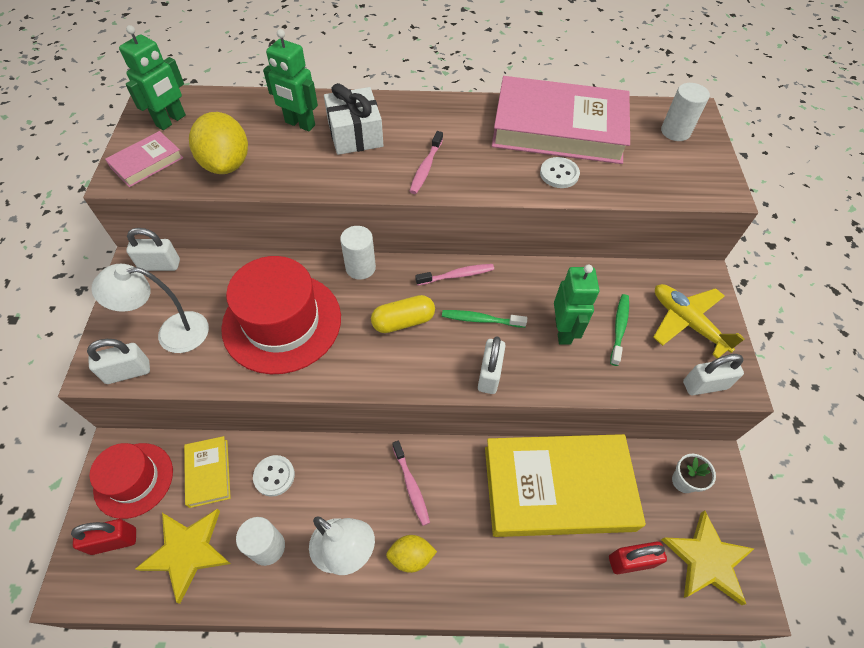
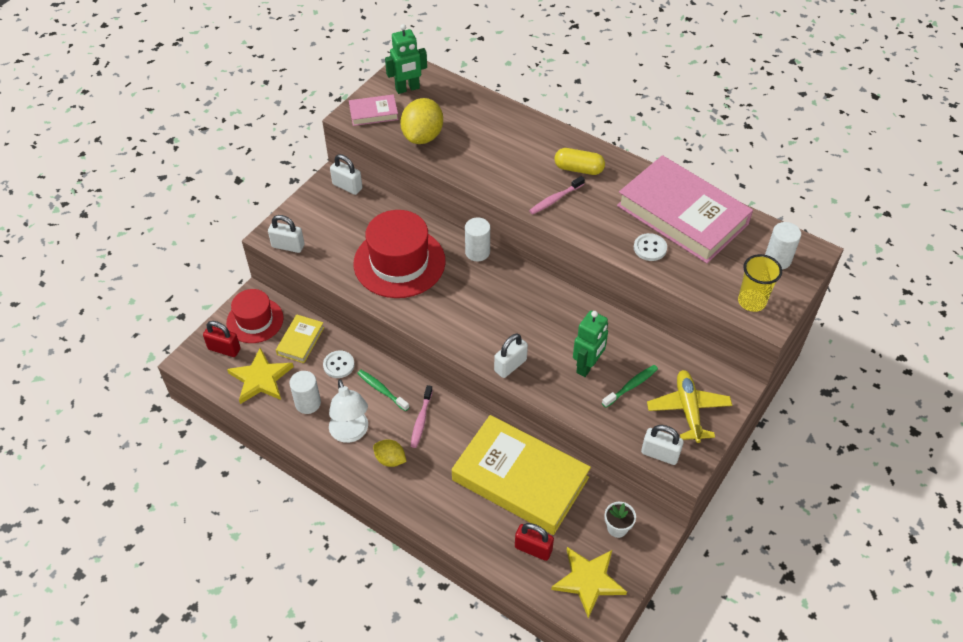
camera: 35 degrees right, 5 degrees down
white lamp [91,264,209,353] -> none
green robot [263,29,318,131] -> none
white gift [324,83,383,155] -> none
yellow capsule [371,295,435,333] -> yellow capsule moved to [554,148,605,175]
pink toothbrush [415,264,494,286] -> none
green toothbrush [442,310,527,328] -> green toothbrush moved to [357,370,409,411]
none -> yellow cup [738,254,782,312]

